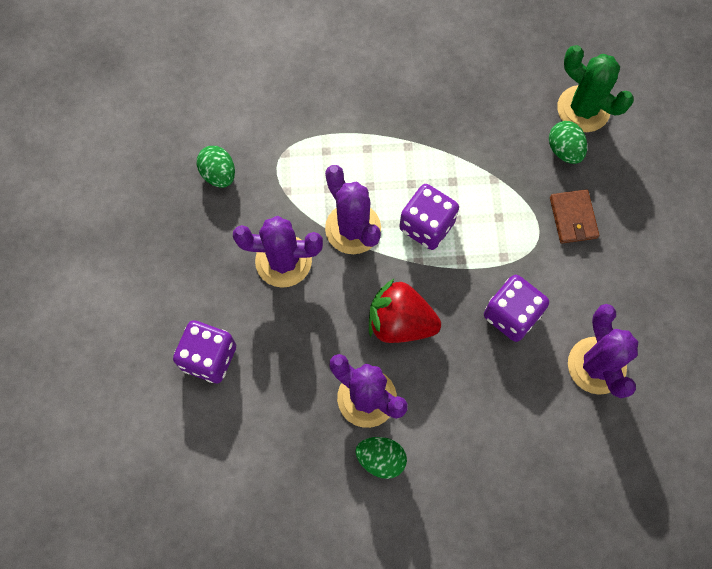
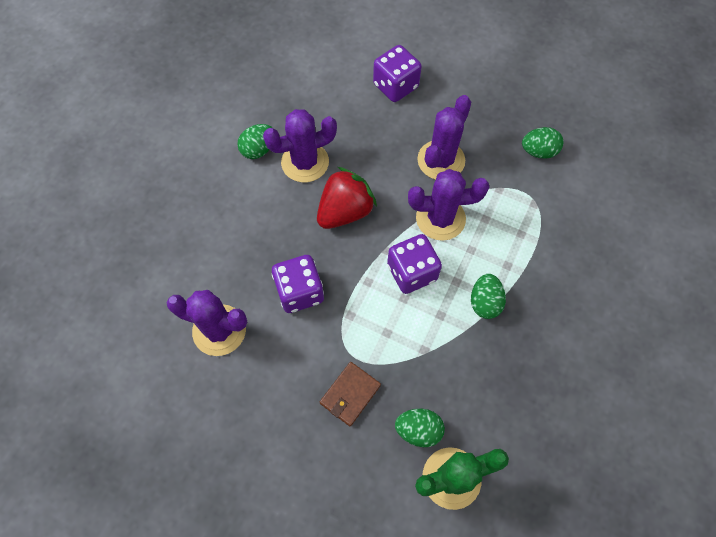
camera: 120 degrees right, 5 degrees down
brown wallet [550,189,600,244] -> brown wallet turned 75 degrees counterclockwise [320,362,381,426]
none -> green egg [471,274,506,319]

